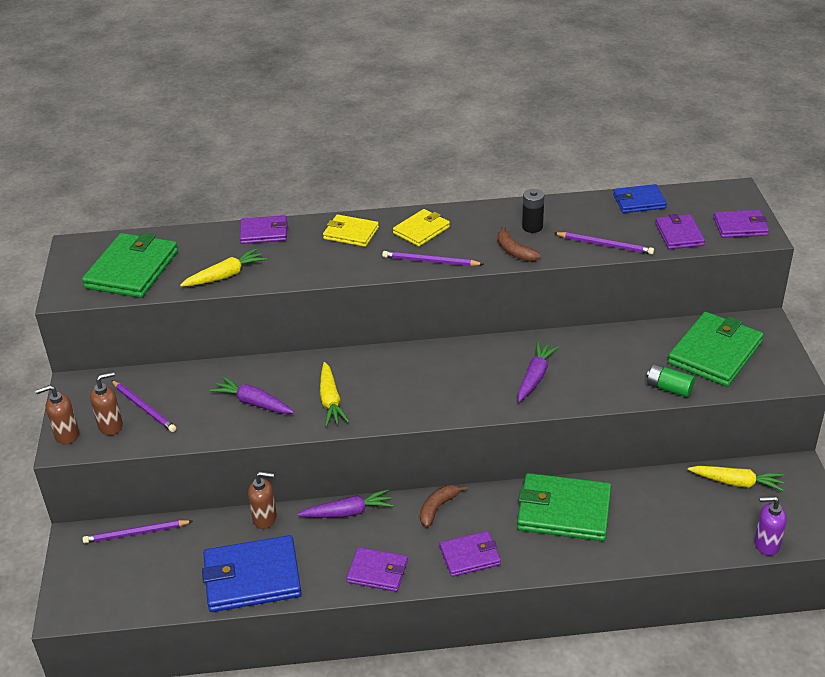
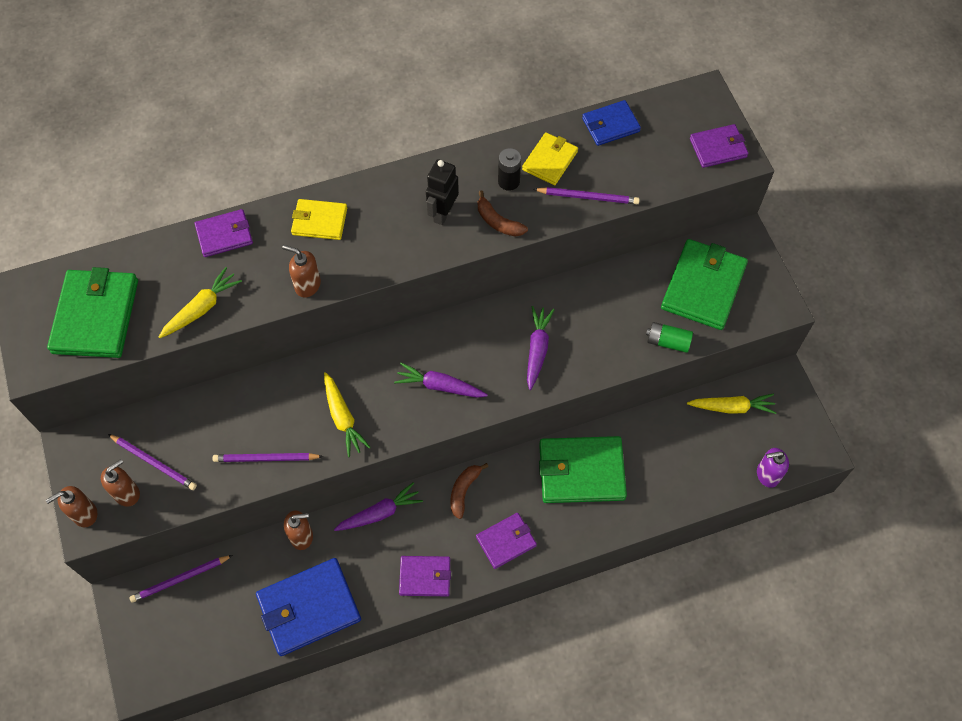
camera: 15 degrees left, 25 degrees up
purple carrot [210,377,294,414] -> purple carrot moved to [394,363,488,398]
purple pencil [382,251,484,266] -> purple pencil moved to [212,453,323,462]
yellow wallet [393,209,450,247] -> yellow wallet moved to [522,132,578,185]
purple wallet [655,214,705,249] -> none
none -> brown soap dispenser [282,245,321,298]
none -> black robot [426,159,459,225]

